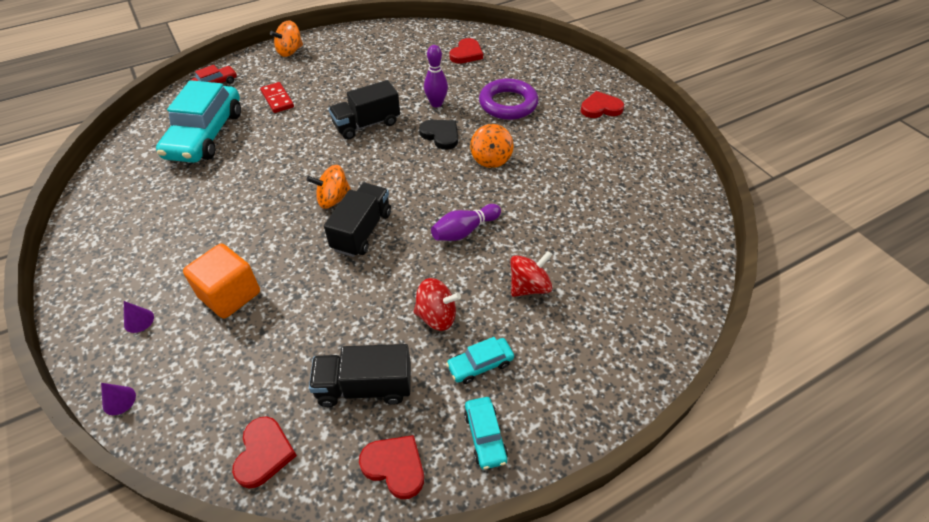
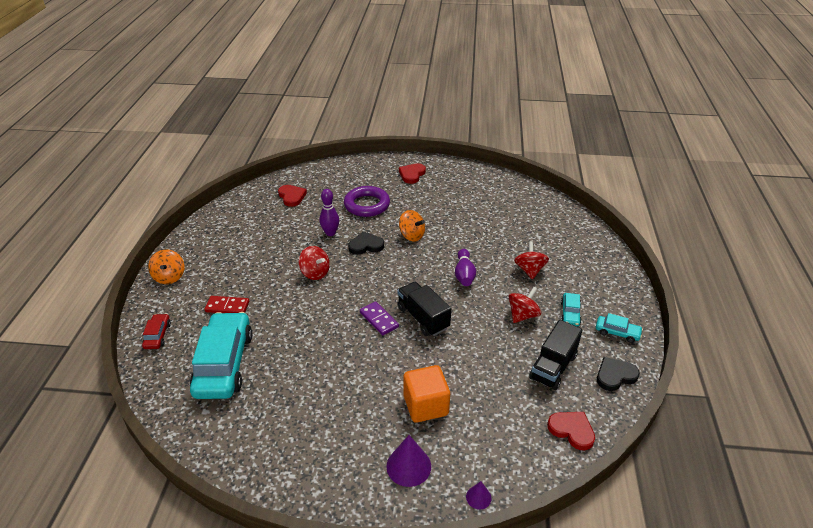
camera: 55 degrees left, 10 degrees down
purple cone [124,301,154,333] -> purple cone [386,435,431,487], size x1.84
turquoise car [156,80,241,163] -> turquoise car turned 135 degrees counterclockwise [190,312,252,399]
orange spinning top [306,165,351,209] -> purple domino [360,301,399,335]
black truck [328,80,400,140] -> red spinning top [299,246,330,280]
red heart [359,435,424,499] -> black heart [597,357,640,391]

